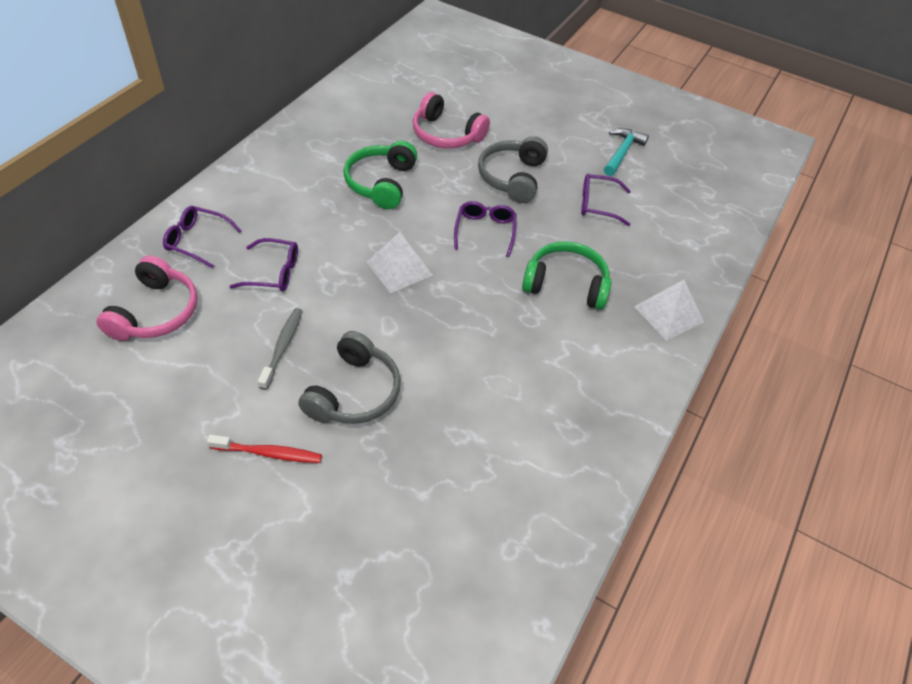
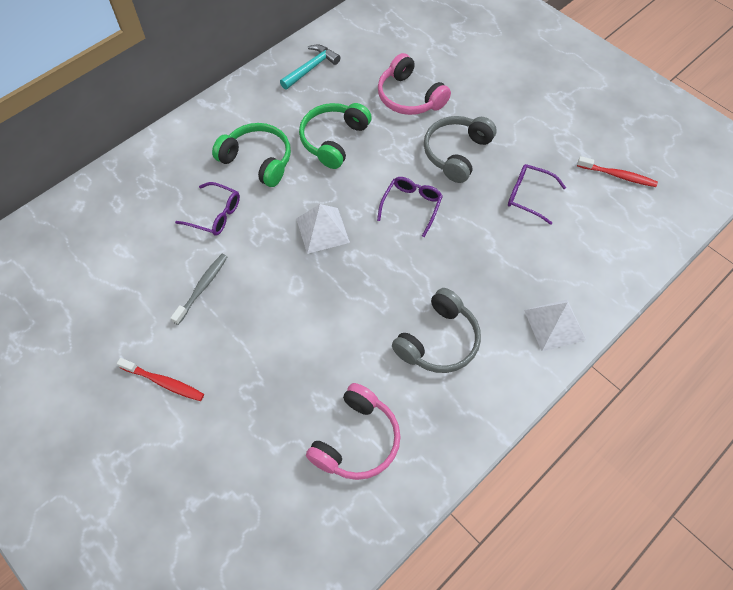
camera: 20 degrees right, 10 degrees up
pink headphones [96,255,198,341] -> pink headphones moved to [306,383,401,480]
purple glasses [163,206,242,268] -> none
grey headphones [298,331,401,424] -> grey headphones moved to [392,288,481,373]
green headphones [522,241,612,310] -> green headphones moved to [212,123,291,187]
turquoise hammer [604,128,649,176] -> turquoise hammer moved to [280,44,341,90]
none -> red toothbrush [577,156,658,187]

